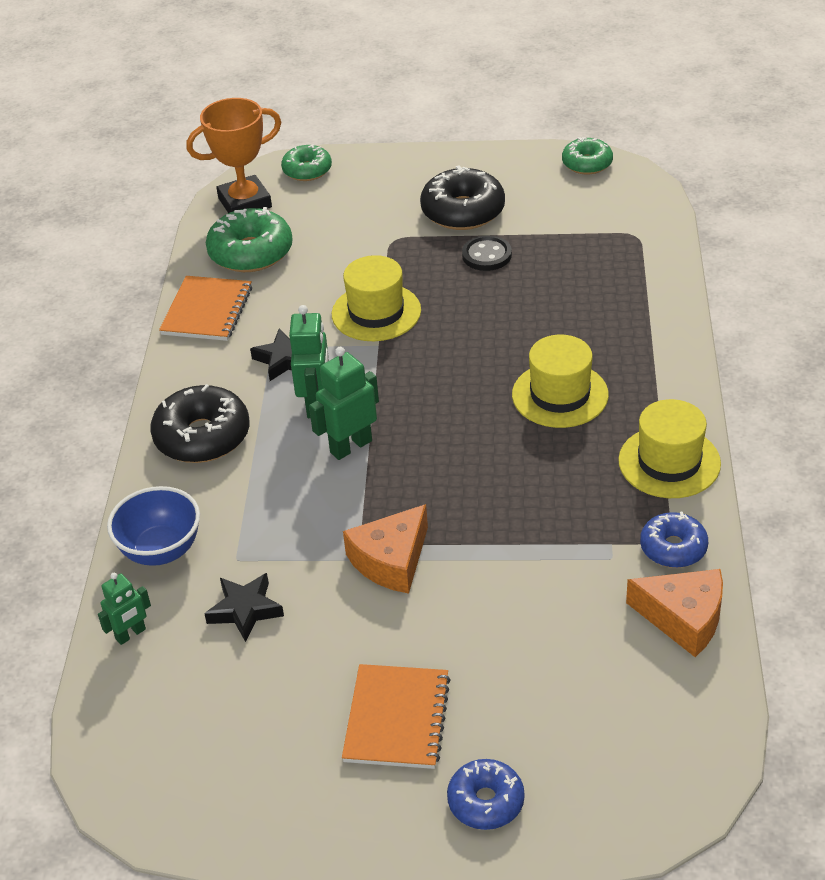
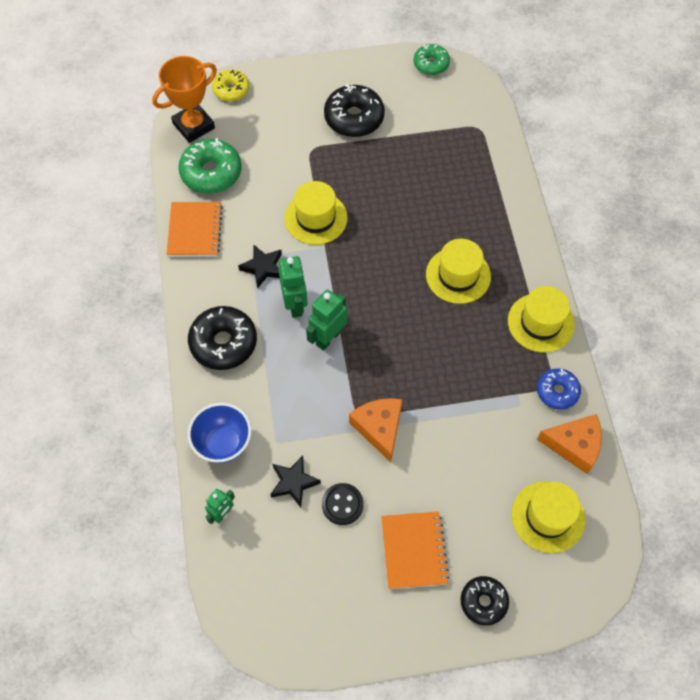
camera: 15 degrees left, 20 degrees up
green donut [281,144,332,181] -> yellow donut [212,70,249,101]
orange cheese [343,504,428,594] -> orange cheese turned 135 degrees clockwise [349,398,403,462]
blue donut [447,759,525,830] -> black donut [461,576,509,626]
black button [462,235,512,271] -> black button moved to [322,483,363,525]
none -> yellow hat [512,481,585,553]

